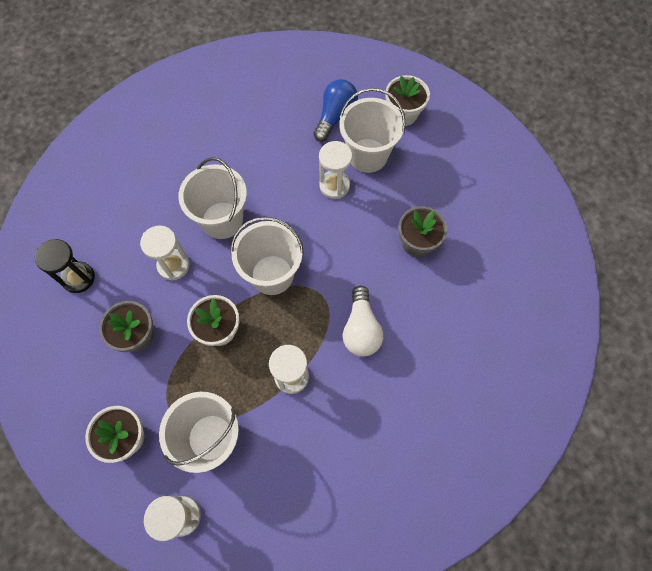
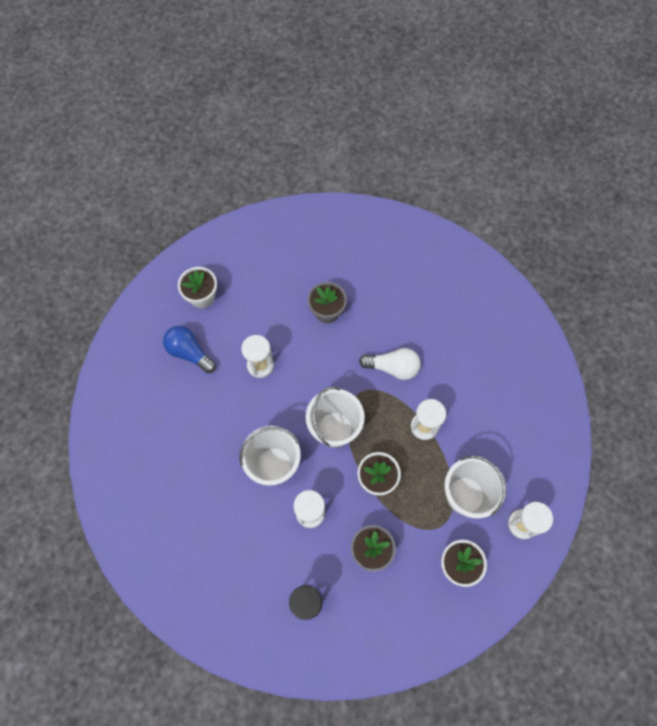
camera: 80 degrees left, 0 degrees up
white bucket [339,88,406,173] -> none

